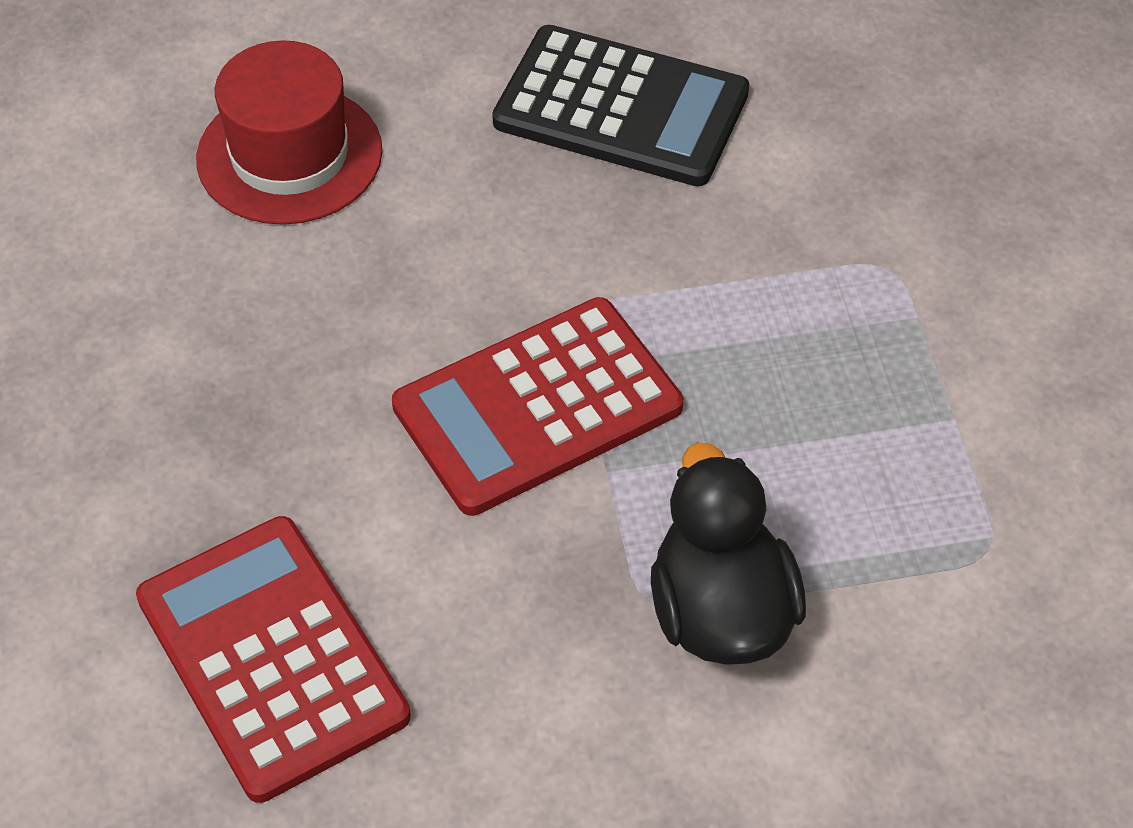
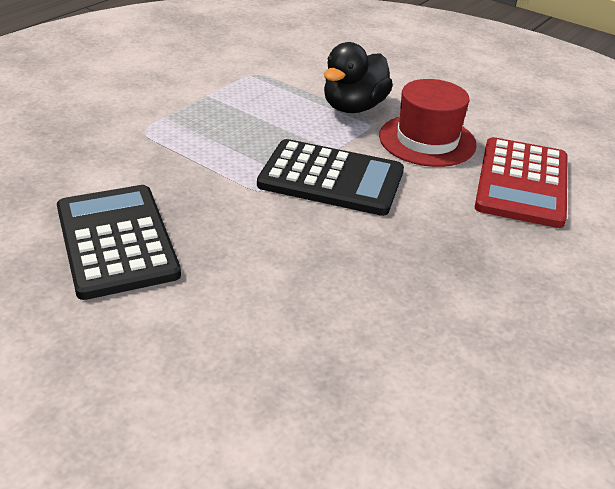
camera: 135 degrees left, 15 degrees down
red hat [196,40,383,225] -> red hat moved to [379,79,477,167]
red calculator [392,297,683,516] -> black calculator [257,139,404,216]

